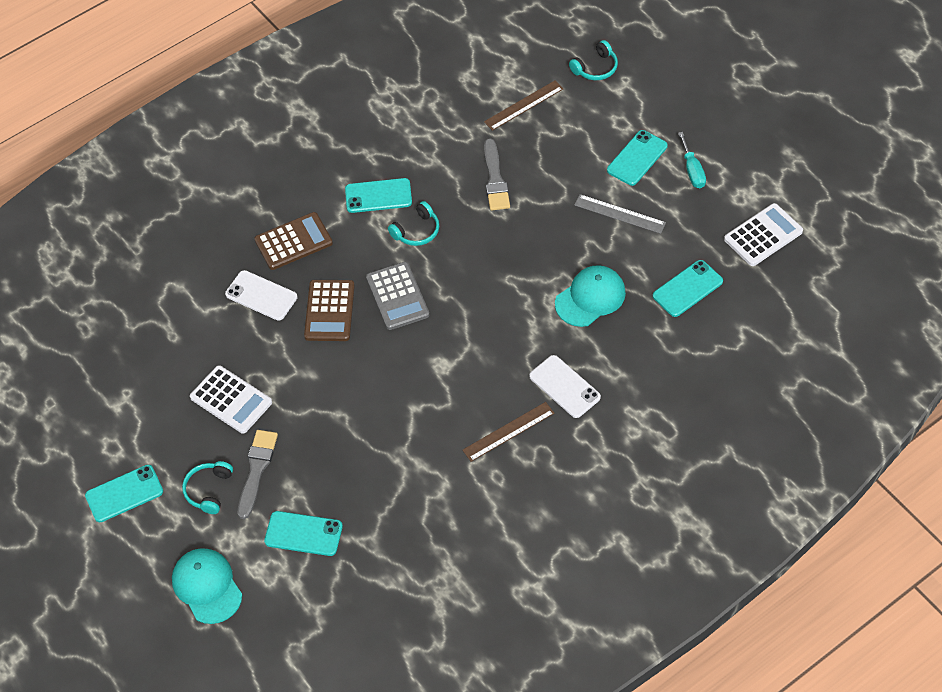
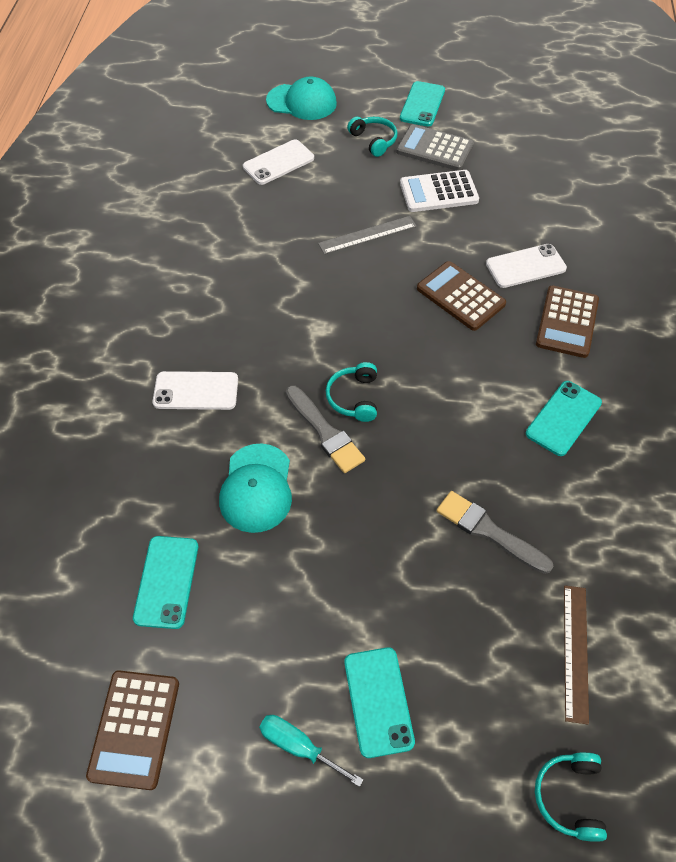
camera: 130 degrees right, 0 degrees up
grey brush [238,430,278,519] -> grey brush moved to [286,385,365,473]
turquoise phone [264,511,343,556] -> white phone [243,139,314,185]
grey calculator [366,262,429,330] -> grey calculator moved to [396,124,474,171]
turquoise headphones [388,201,439,246] -> turquoise headphones moved to [326,362,377,422]
brown ruler [462,402,554,462] -> none
grey ruler [574,194,666,234] -> grey ruler moved to [318,216,417,254]
white calculator [724,203,803,266] -> brown calculator [86,670,179,790]

